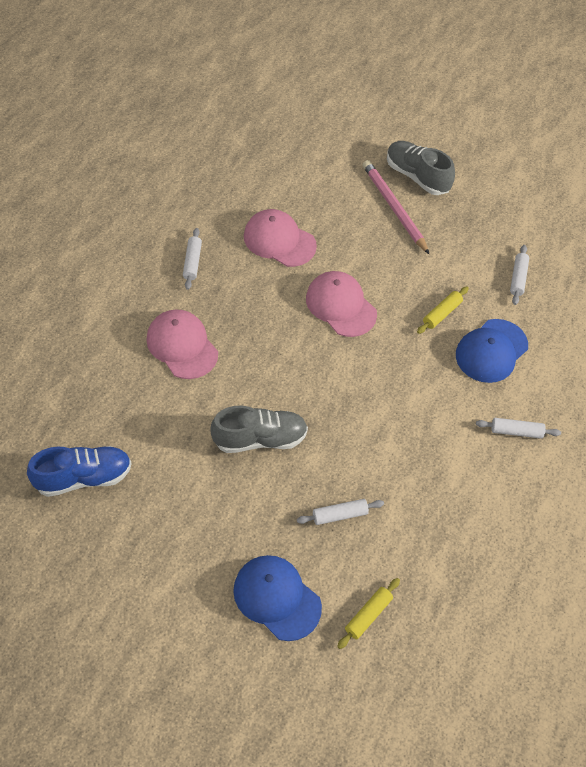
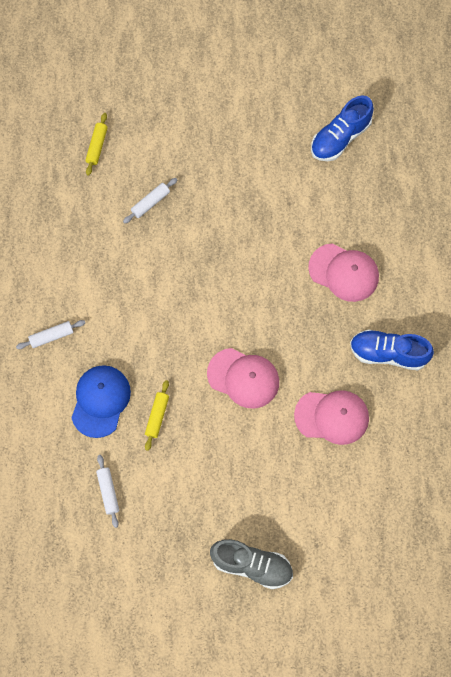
camera: 155 degrees right, 15 degrees up
white rolling pin [183,228,202,290] -> blue shoe [350,330,434,370]
grey shoe [210,406,308,453] -> none
blue cap [233,555,322,641] -> none
pink pencil [363,160,429,254] -> none

